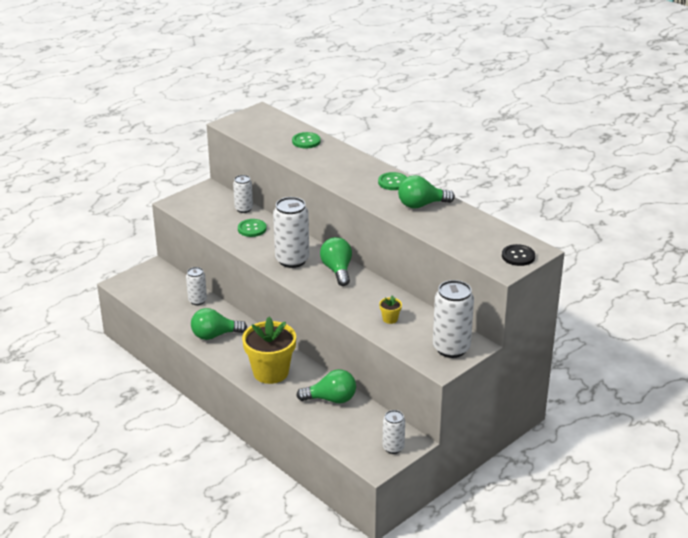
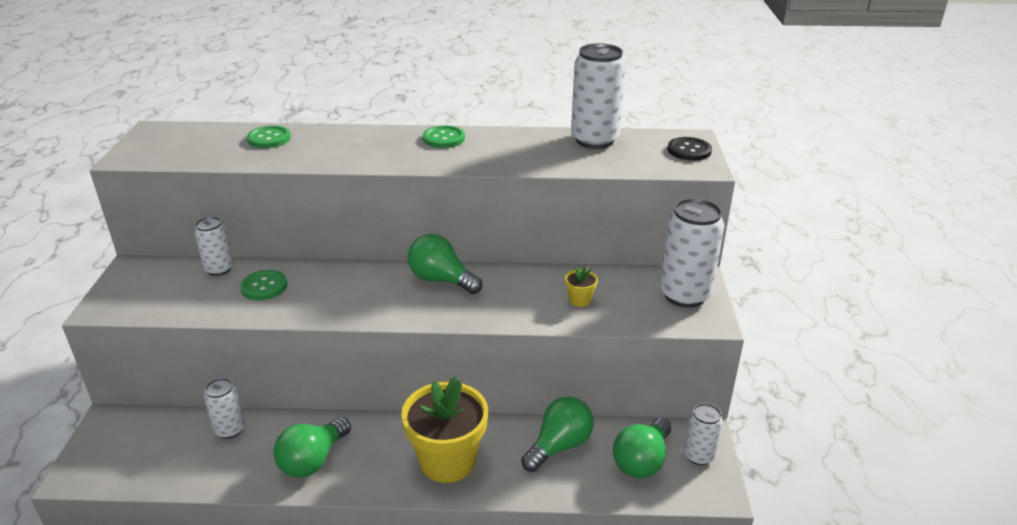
camera: 45 degrees left, 0 degrees up
white can [273,197,309,268] -> white can moved to [571,43,626,149]
green light bulb [398,175,455,209] -> green light bulb moved to [613,418,671,478]

